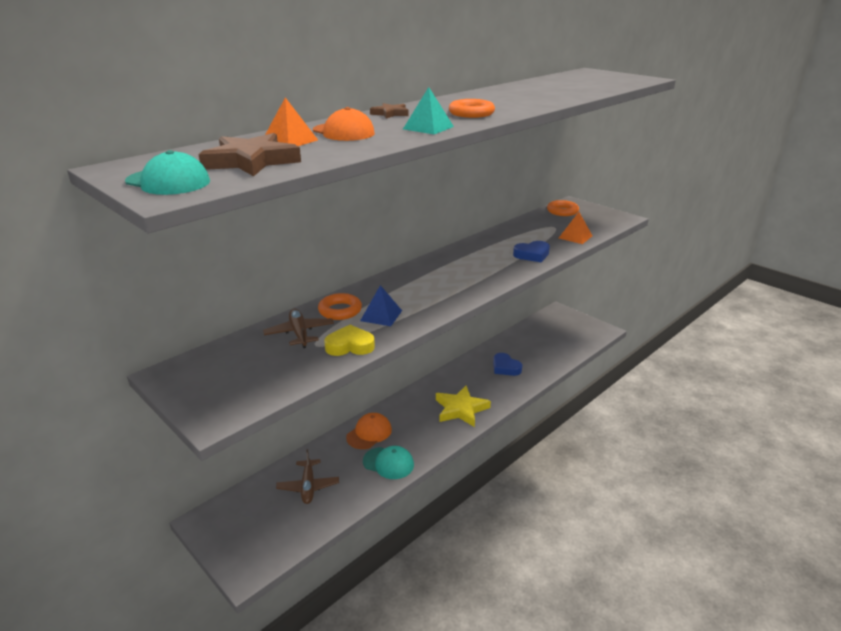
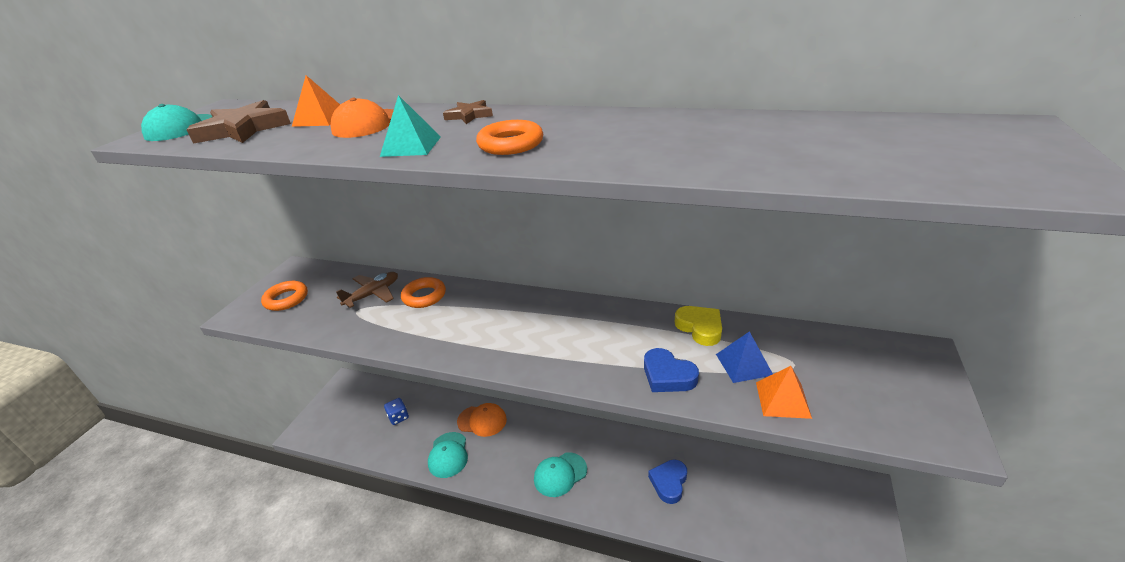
camera: 65 degrees right, 5 degrees up
brown plane [276,449,339,504] -> blue dice [384,398,409,425]
yellow heart [324,325,375,356] -> yellow heart moved to [675,306,722,346]
blue pyramid [360,285,402,326] -> blue pyramid moved to [716,331,773,383]
yellow star [436,385,491,427] -> turquoise cap [534,452,587,497]
orange ring [547,200,579,216] -> orange ring moved to [261,281,308,311]

